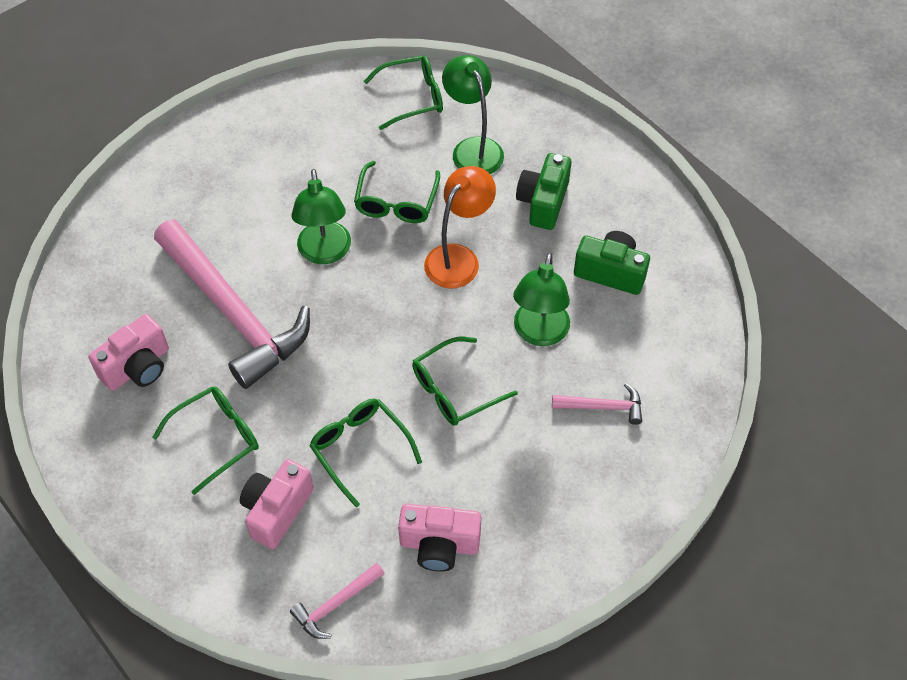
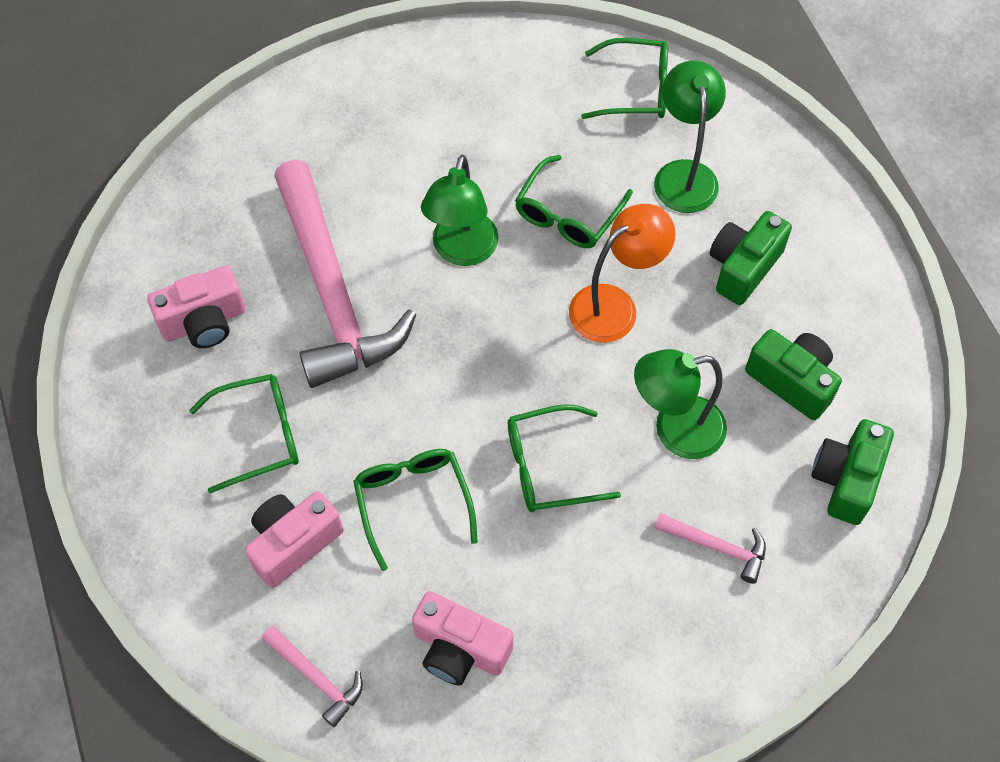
camera: 20 degrees right, 5 degrees up
pink hammer [290,563,385,639] -> pink hammer turned 120 degrees counterclockwise [262,626,363,727]
green lamp [513,252,570,346] -> green lamp turned 45 degrees clockwise [634,349,727,459]
none -> green camera [812,419,894,525]

